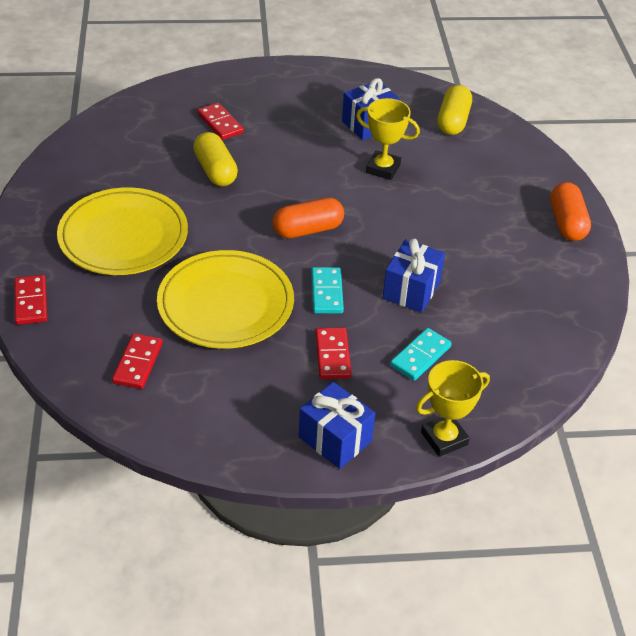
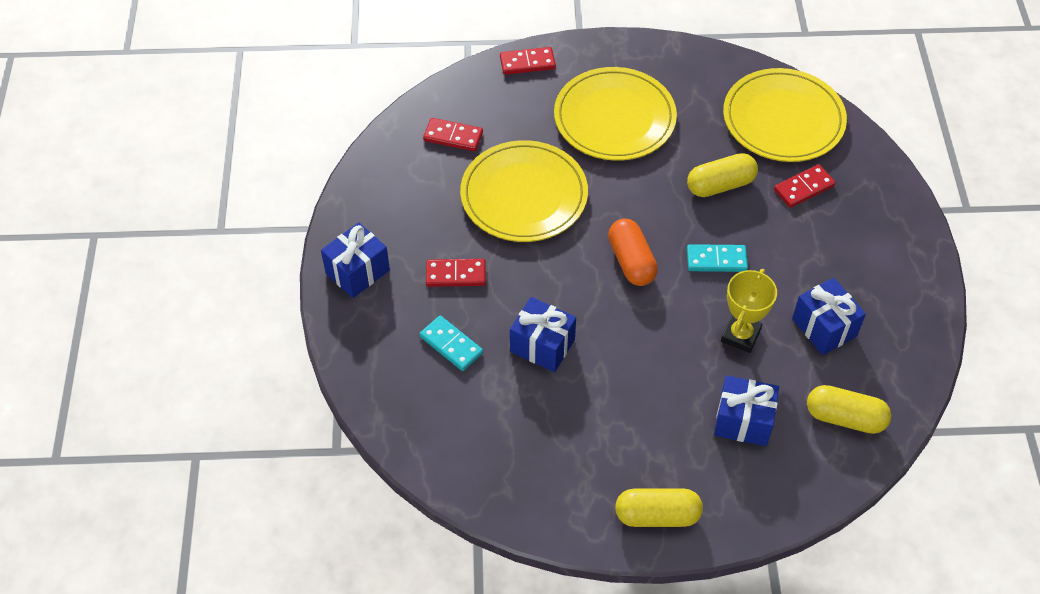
camera: 95 degrees right, 10 degrees up
turquoise domino [311,267,344,313] -> turquoise domino moved to [687,244,748,272]
yellow trophy [416,360,490,457] -> none
orange capsule [550,182,591,241] -> yellow capsule [615,488,703,527]
none -> blue gift [714,376,779,446]
none -> yellow plate [723,68,847,162]

